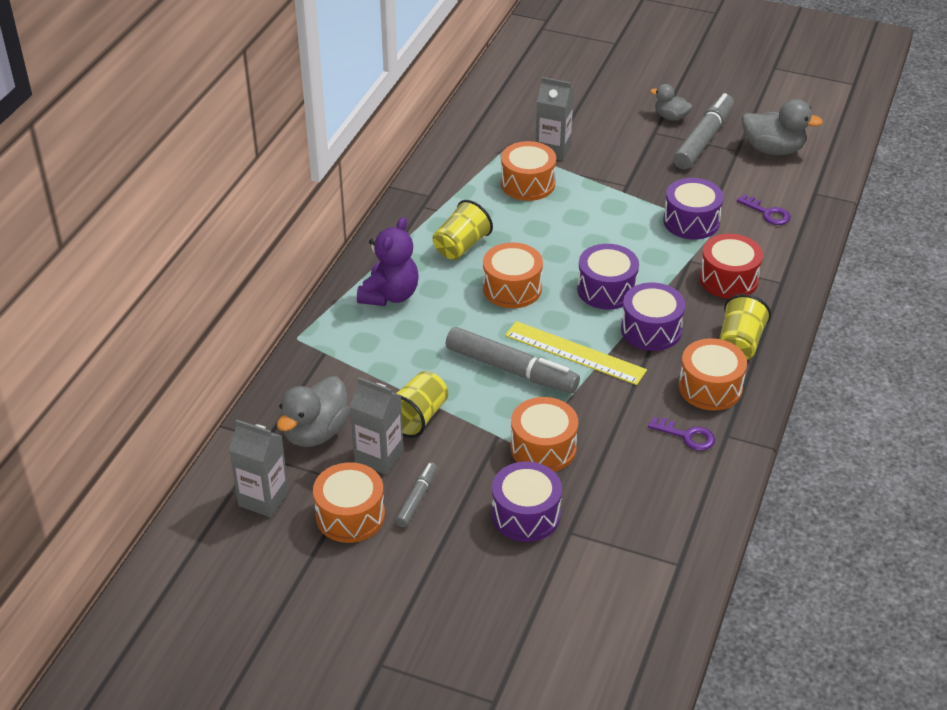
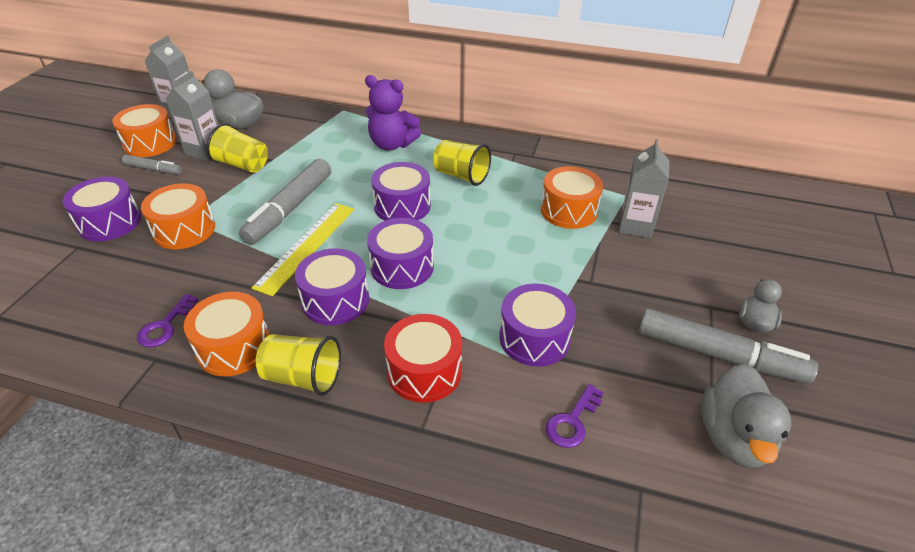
camera: 85 degrees right, 0 degrees up
orange drum [483,243,543,308] -> purple drum [371,162,431,221]

